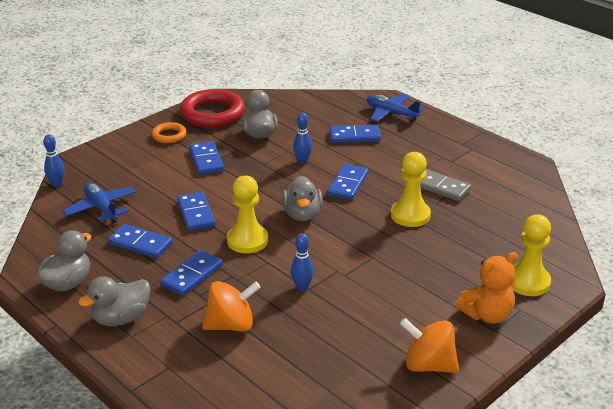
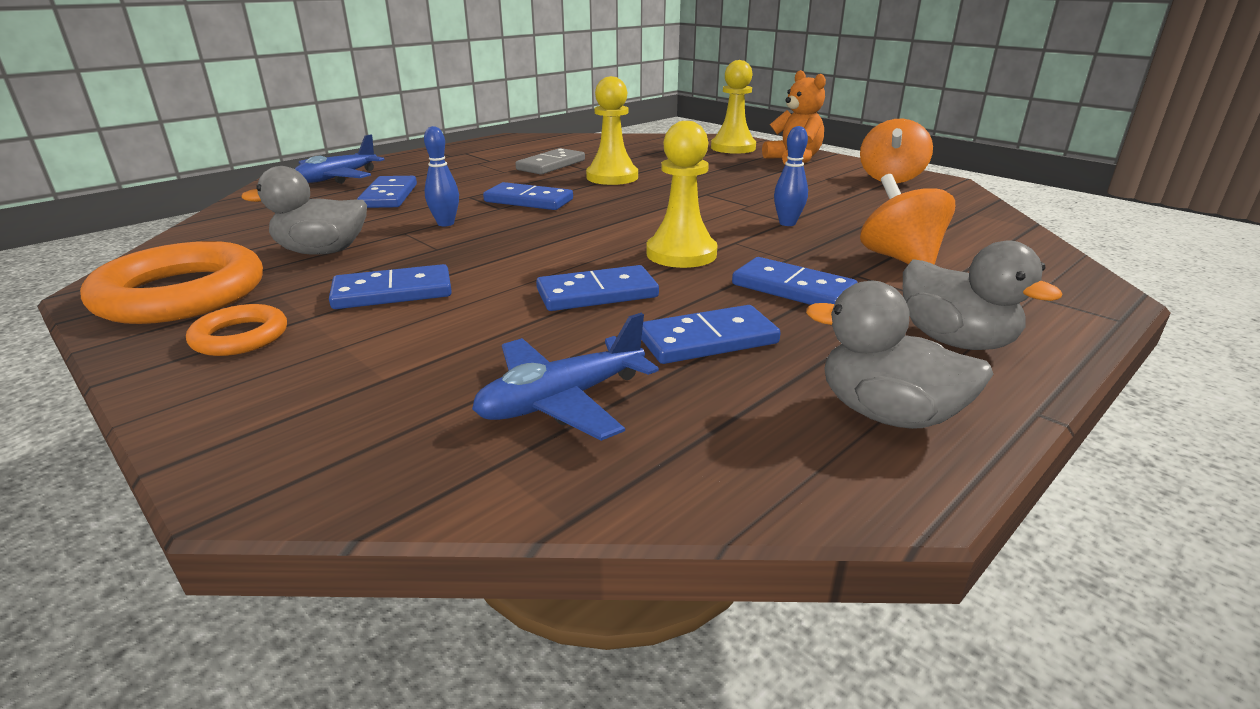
camera: 90 degrees left, 5 degrees down
blue bowling pin [43,135,65,187] -> none
blue domino [108,224,172,258] -> blue domino turned 45 degrees clockwise [641,305,781,364]
red ring [180,89,245,128] -> orange ring [80,241,263,324]
grey duck [282,176,323,221] -> none

